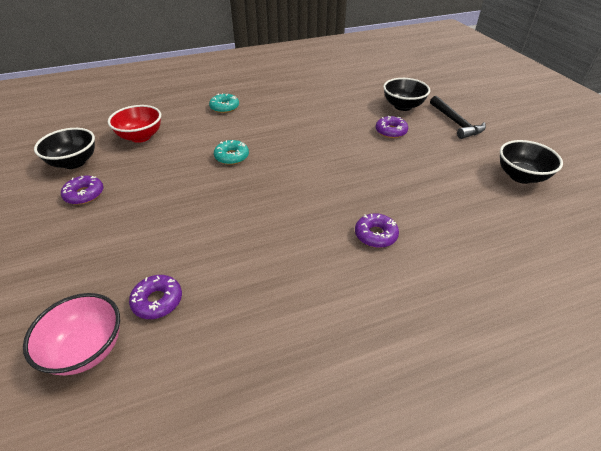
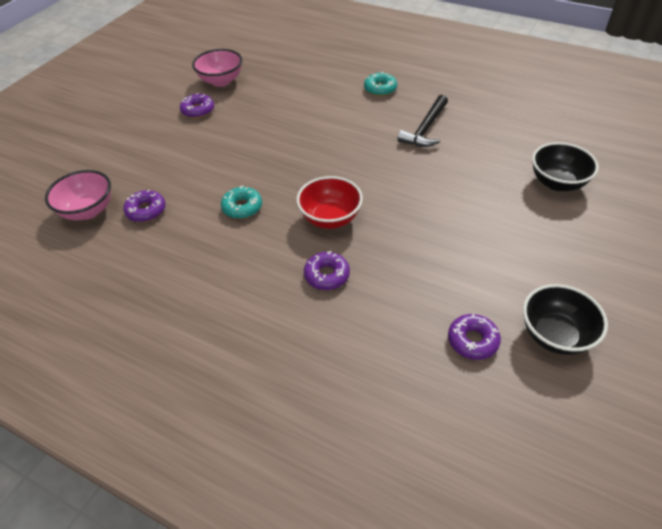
camera: 50 degrees right, 5 degrees up
black bowl [34,128,95,169] -> pink bowl [192,49,243,87]
red bowl [108,105,161,143] -> red bowl moved to [296,176,363,229]
turquoise donut [214,140,249,165] -> turquoise donut moved to [221,185,262,219]
purple donut [376,116,408,138] -> purple donut moved to [448,314,501,360]
black hammer [430,96,486,139] -> black hammer moved to [397,95,448,147]

